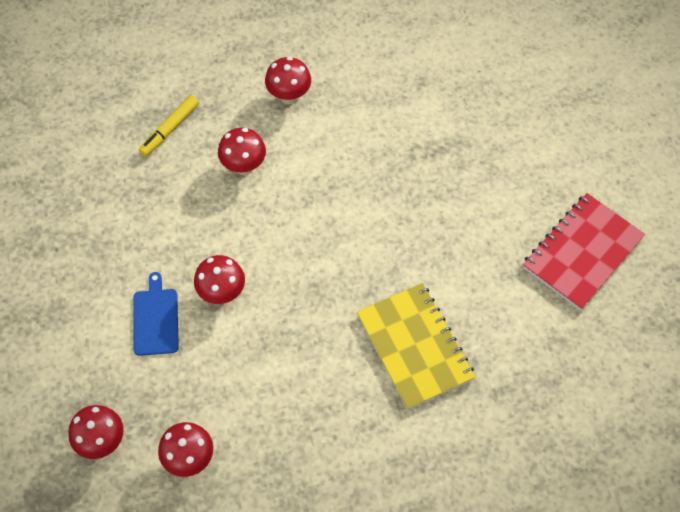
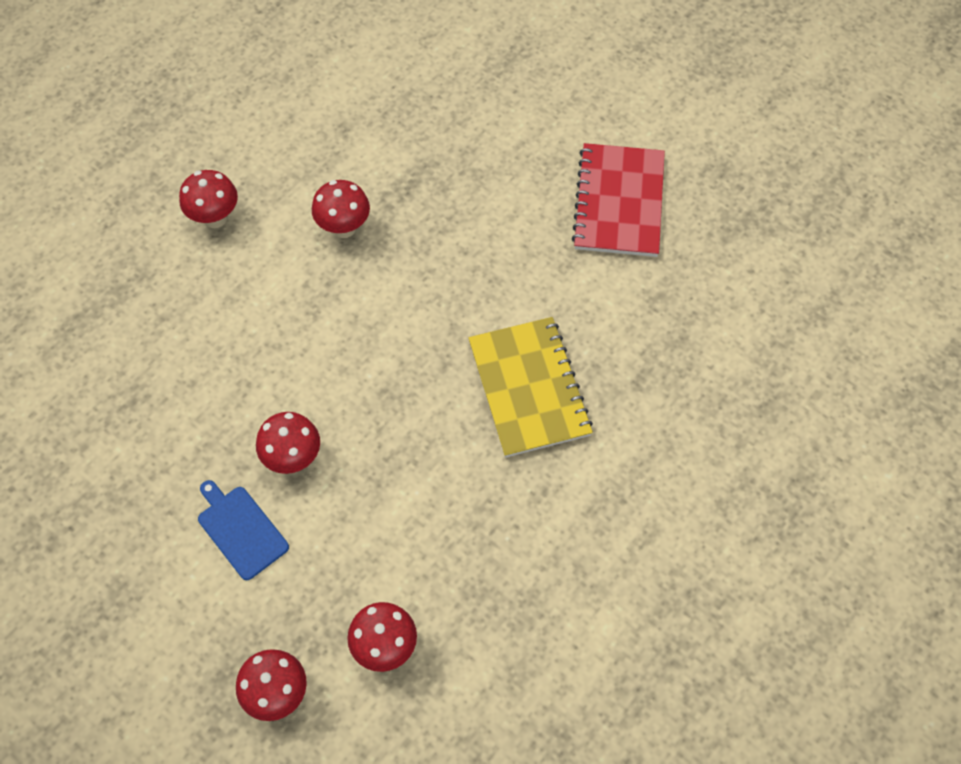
camera: 35 degrees left, 0 degrees up
yellow marker [139,95,199,157] -> none
red mushroom [218,128,266,175] -> red mushroom moved to [312,180,370,238]
yellow notebook [357,283,475,410] -> yellow notebook turned 45 degrees clockwise [469,317,593,457]

